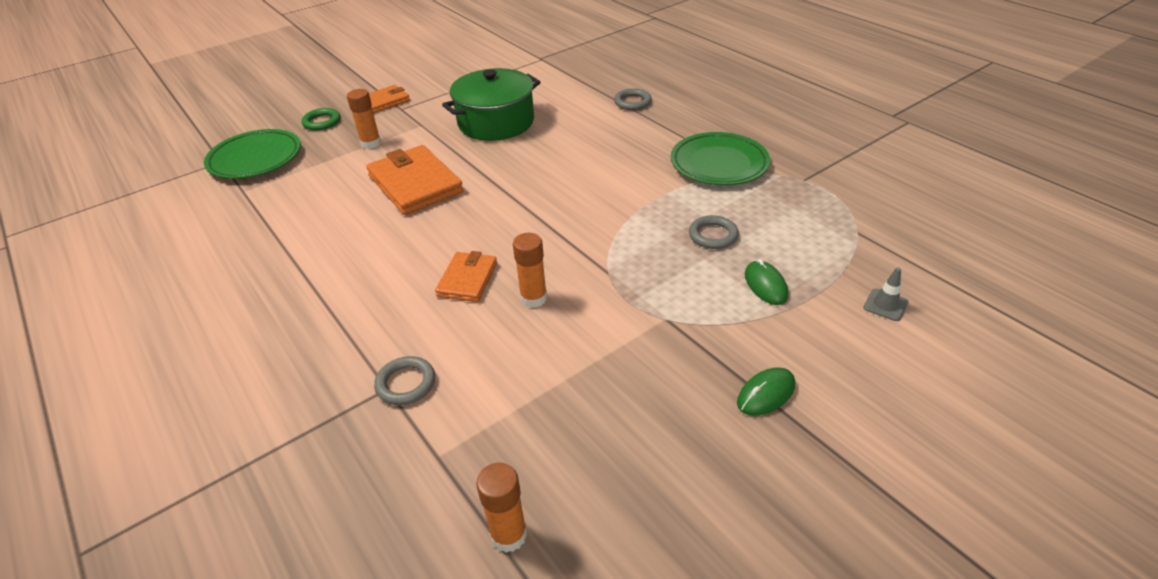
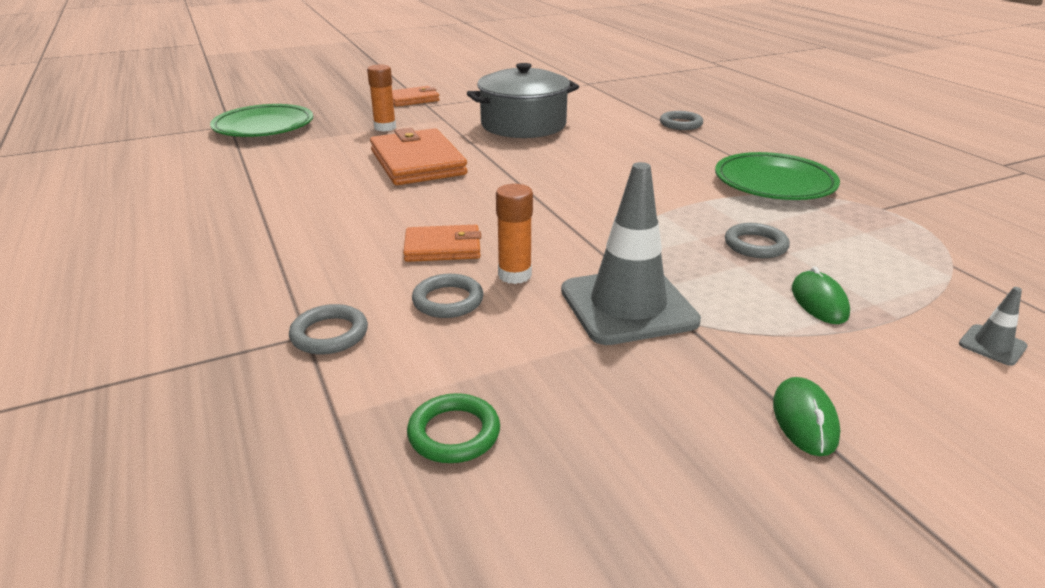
camera: 10 degrees right, 10 degrees down
green ring [301,108,340,130] -> green ring moved to [407,393,500,463]
orange wallet [435,251,497,302] -> orange wallet turned 60 degrees clockwise [403,225,481,262]
green pot [442,68,541,141] -> grey pot [467,63,579,138]
orange glue stick [476,463,527,553] -> none
green mouse [737,367,795,416] -> green mouse turned 60 degrees counterclockwise [773,377,840,456]
none -> grey ring [412,274,484,318]
none -> grey traffic cone [561,162,701,345]

